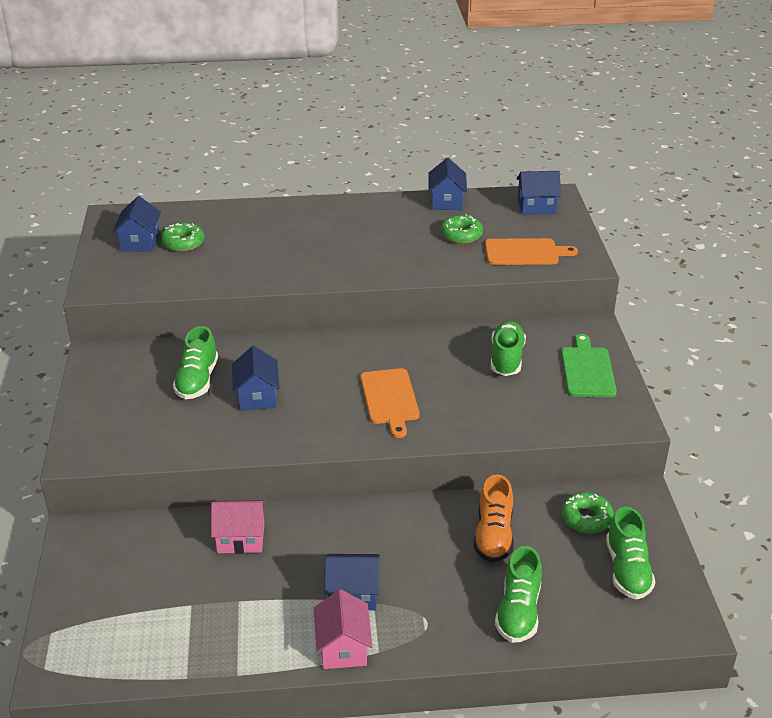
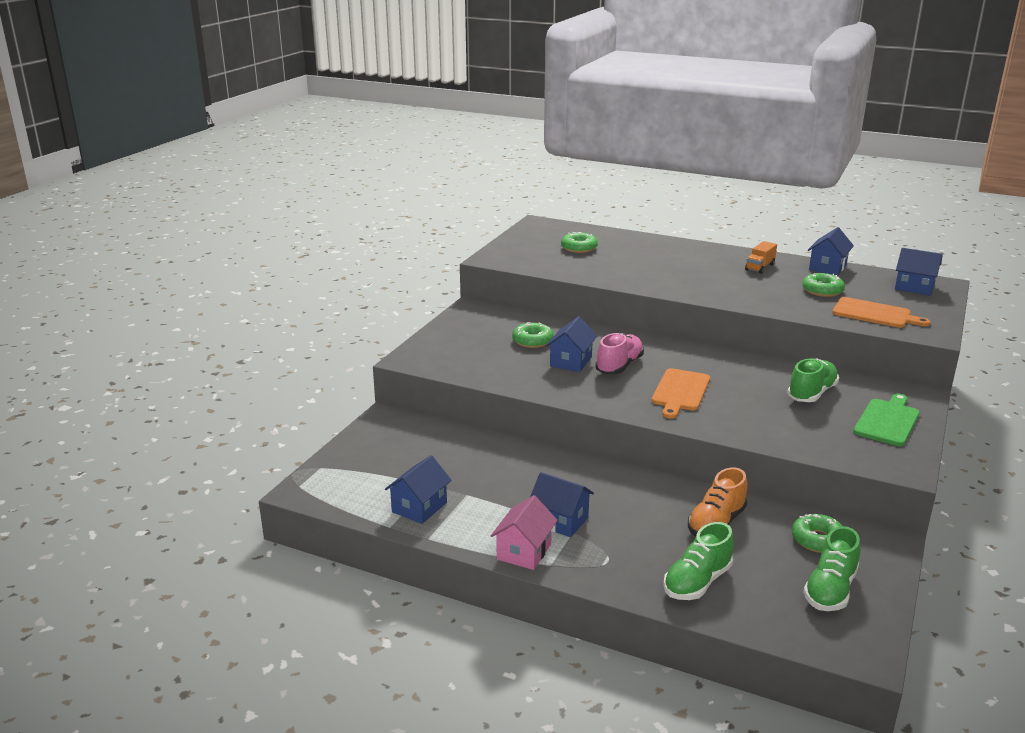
camera: 30 degrees right, 10 degrees down
blue house [113,196,161,252] -> blue house moved to [385,455,452,524]
green shoe [173,326,218,399] -> green donut [512,322,554,348]
pink house [211,500,266,554] -> none
none -> pink shoe [595,333,644,374]
none -> orange truck [745,241,777,274]

